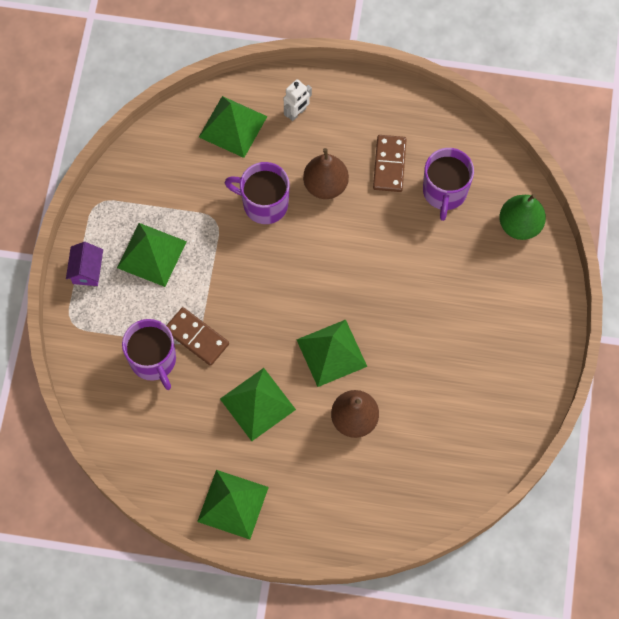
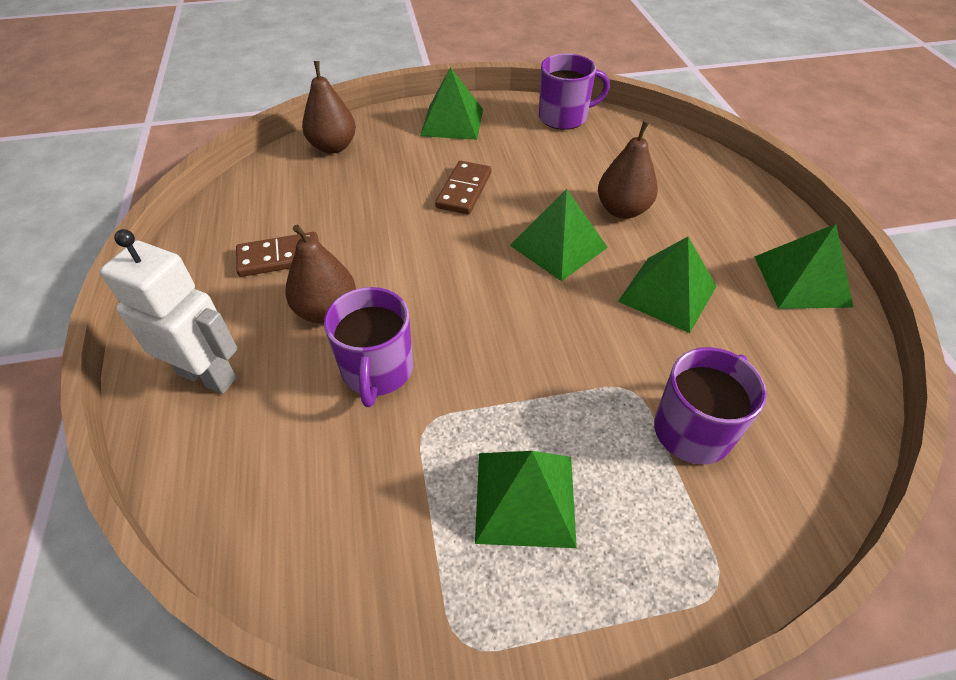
camera: 110 degrees left, 20 degrees down
purple house [66,242,103,286] -> none
brown domino [166,307,229,366] -> brown domino moved to [435,161,491,215]
green pyramid [199,96,267,158] -> green pyramid moved to [420,67,483,140]
white robot [284,79,312,121] -> white robot [100,229,237,394], size x1.81
purple mug [423,148,474,221] -> purple mug moved to [539,53,610,130]
green pear [499,194,546,240] -> brown pear [302,61,356,154]

